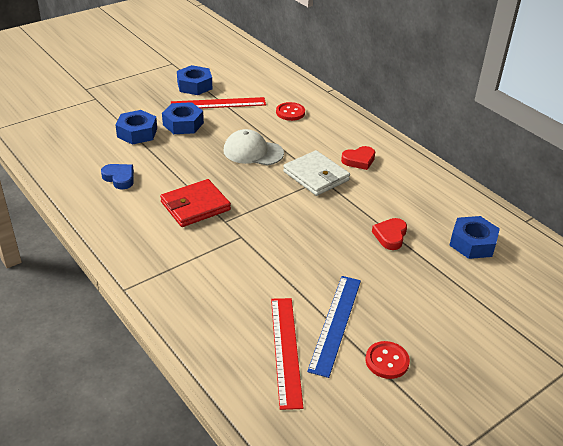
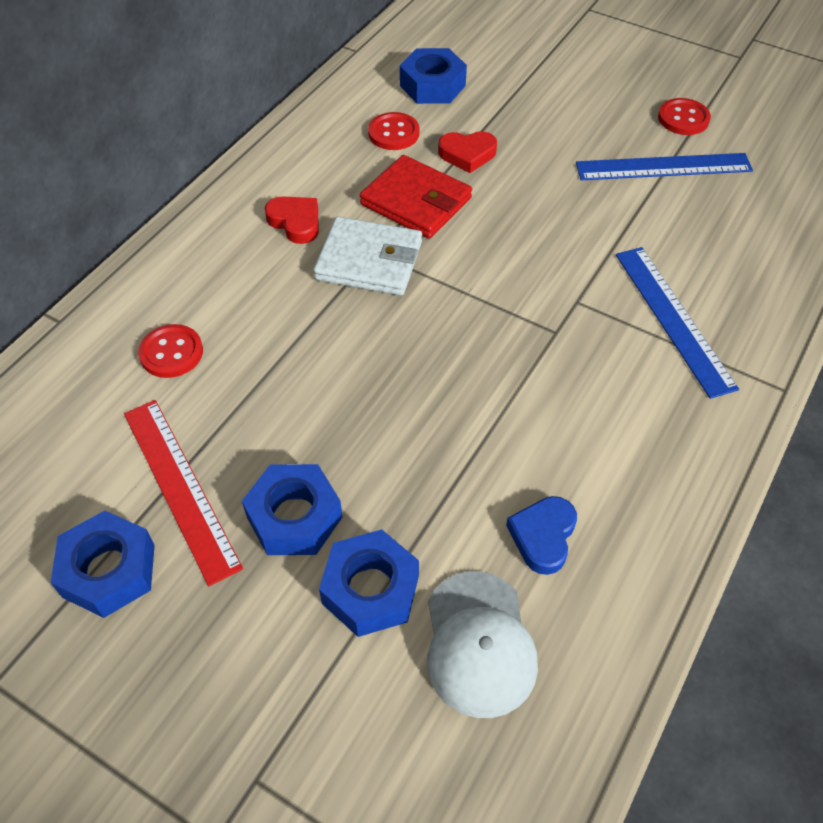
camera: 110 degrees left, 15 degrees up
red wallet [160,179,231,227] -> red wallet moved to [360,155,472,239]
white cap [224,129,284,165] -> white cap moved to [427,571,538,718]
red ruler [271,298,303,410] -> none
white wallet [283,150,350,196] -> white wallet turned 75 degrees clockwise [313,216,422,296]
none -> red button [368,112,419,150]
none -> blue ruler [616,247,739,399]

